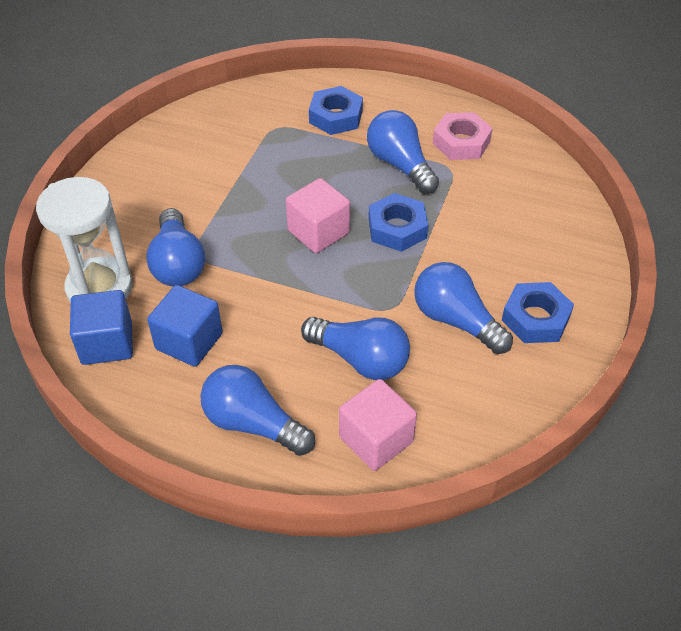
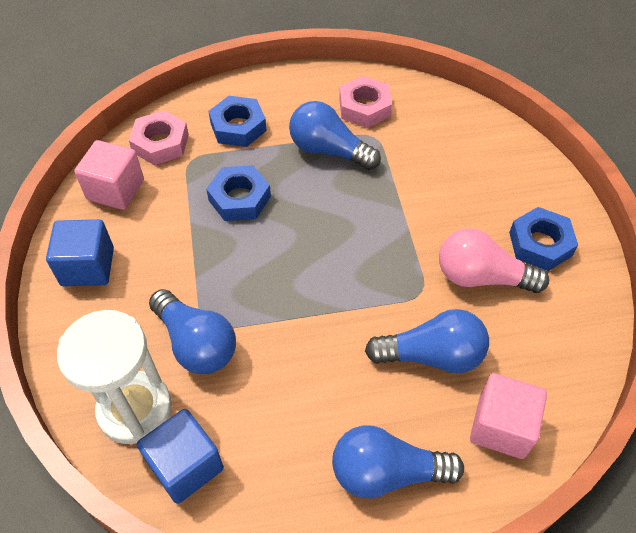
camera: 30 degrees left, 5 degrees up
blue cube [147,285,223,367] -> blue cube moved to [46,219,114,286]
pink cube [286,178,350,253] -> pink cube moved to [74,140,144,210]
blue nut [368,193,428,252] -> blue nut moved to [206,165,271,221]
blue light bulb [414,262,513,354] -> pink light bulb [439,228,549,293]
none -> pink nut [129,110,189,165]

